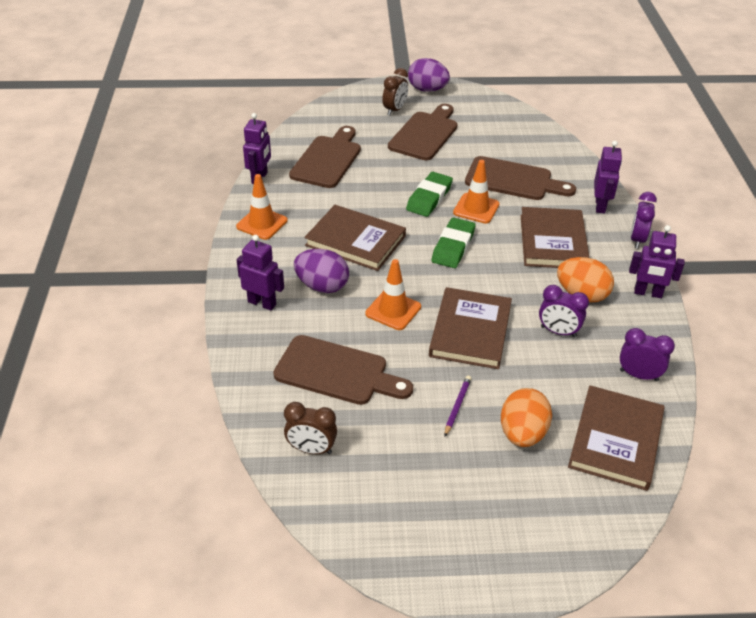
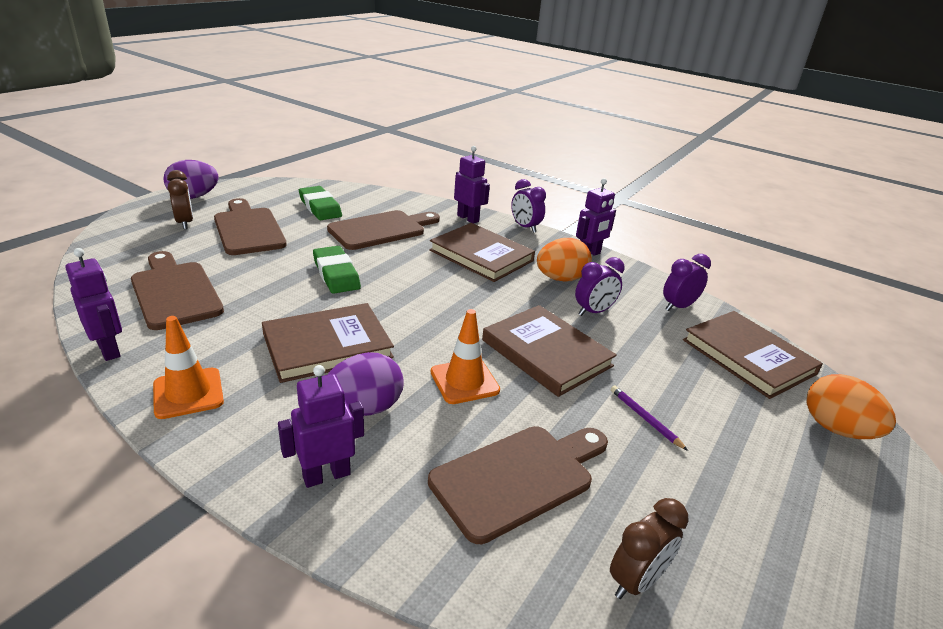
camera: 55 degrees left, 10 degrees down
green eraser [432,218,476,268] -> green eraser moved to [299,186,342,220]
orange traffic cone [453,160,499,223] -> none
orange egg [501,388,552,447] -> orange egg moved to [807,374,896,439]

